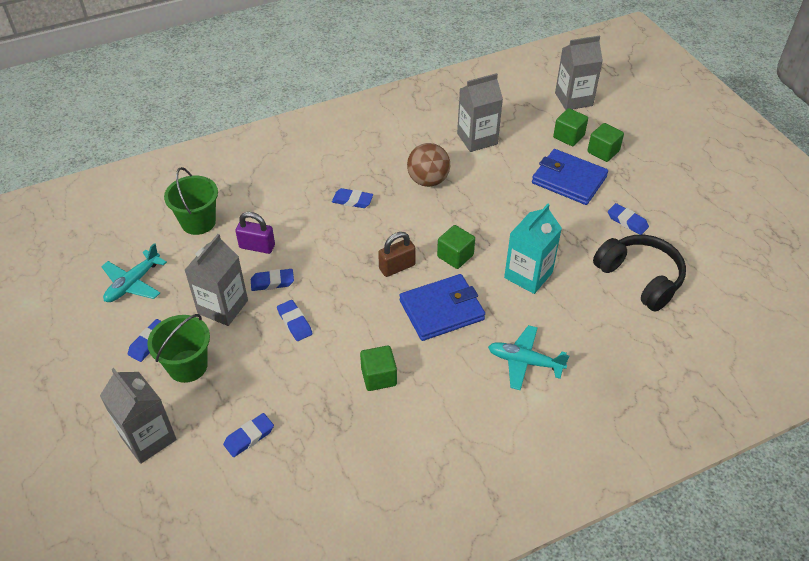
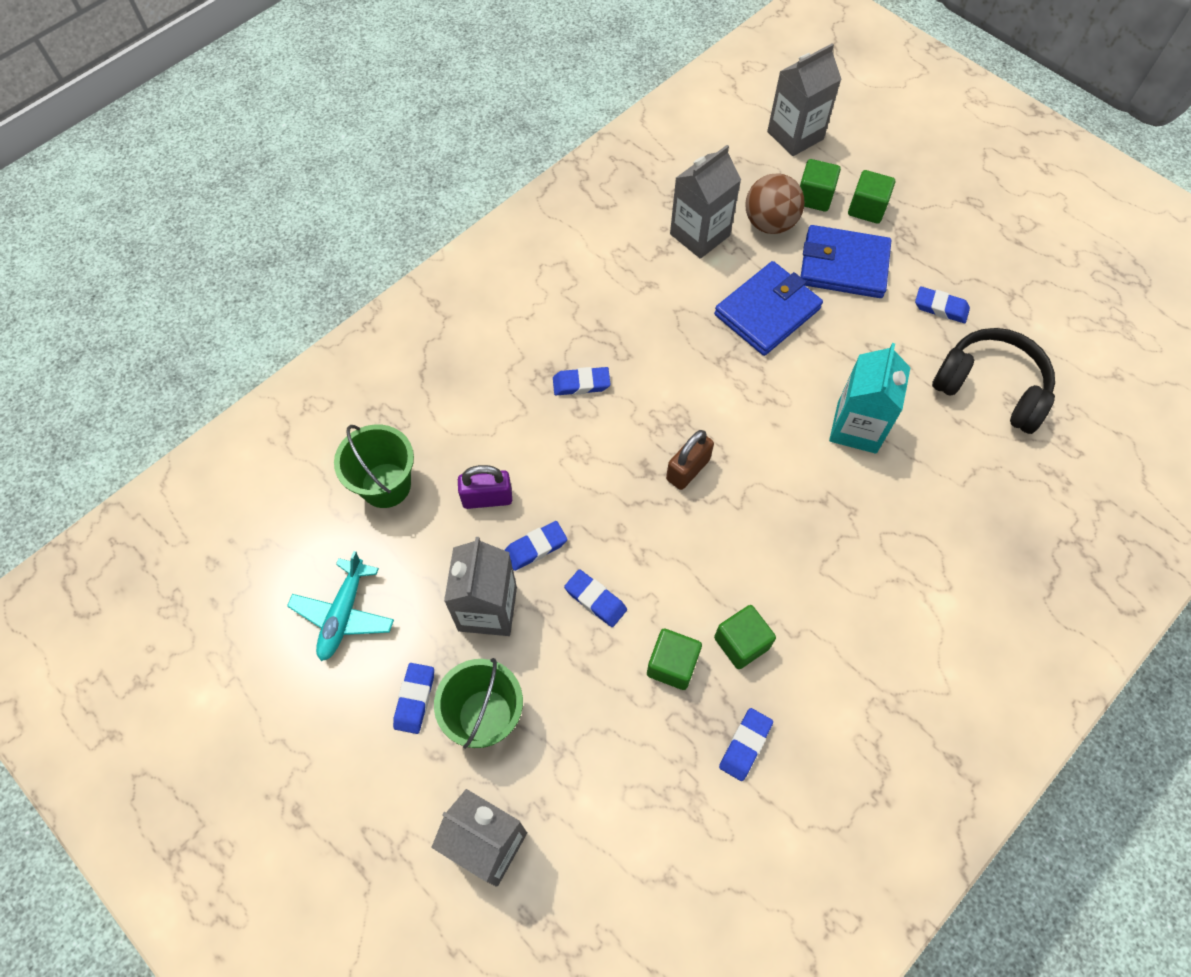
camera: 20 degrees left, 15 degrees up
blue eraser [223,413,274,457] -> blue eraser moved to [719,708,773,781]
blue wallet [399,274,485,341] -> blue wallet moved to [714,261,823,356]
brown ball [407,143,450,187] -> brown ball moved to [745,173,804,234]
green cube [437,225,475,269] -> green cube moved to [647,629,702,690]
turquoise plane [488,325,569,390] -> none

